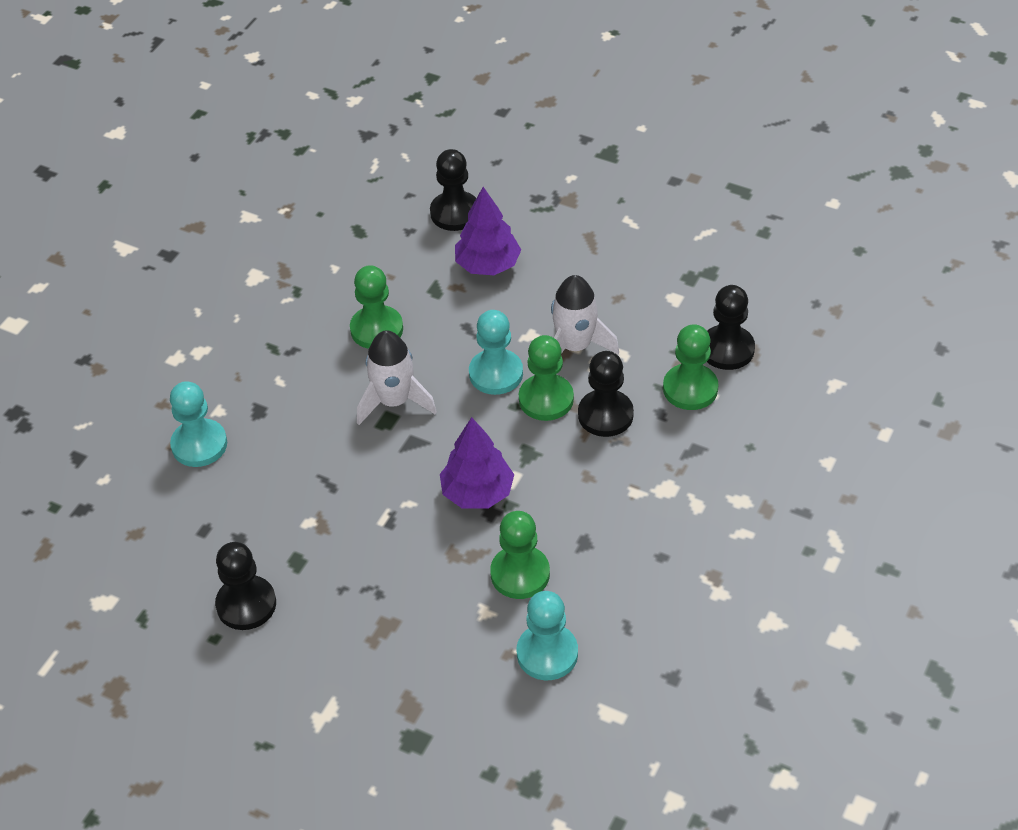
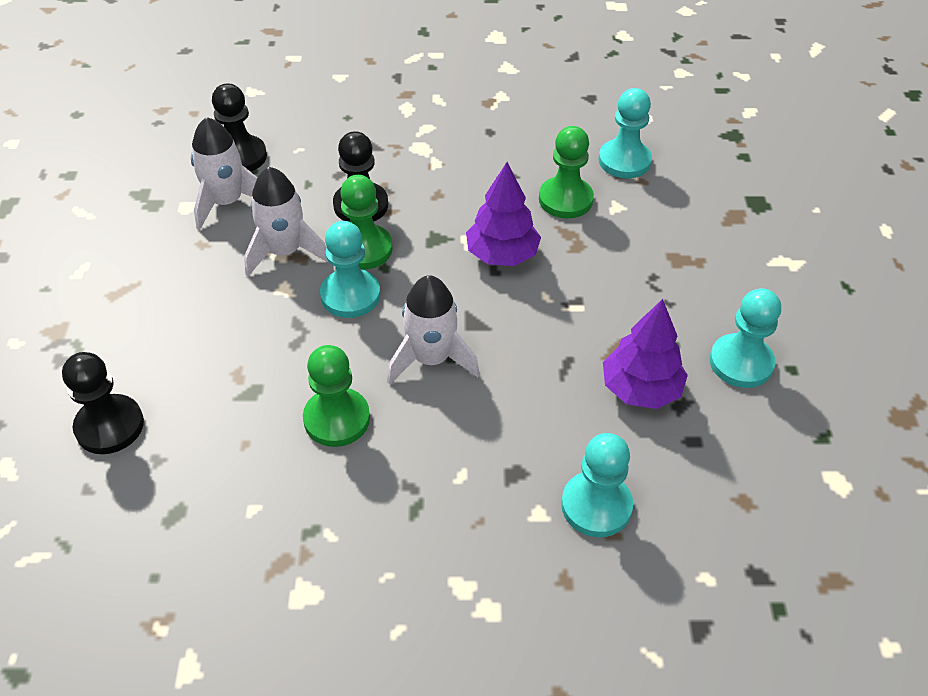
camera: 120 degrees left, 0 degrees up
black pawn [215,542,276,630] -> turquoise pawn [710,288,781,388]
purple tree [455,187,521,275] -> purple tree moved to [603,299,688,409]
green pawn [663,324,718,410] -> none
none -> white rocket [191,117,258,230]

